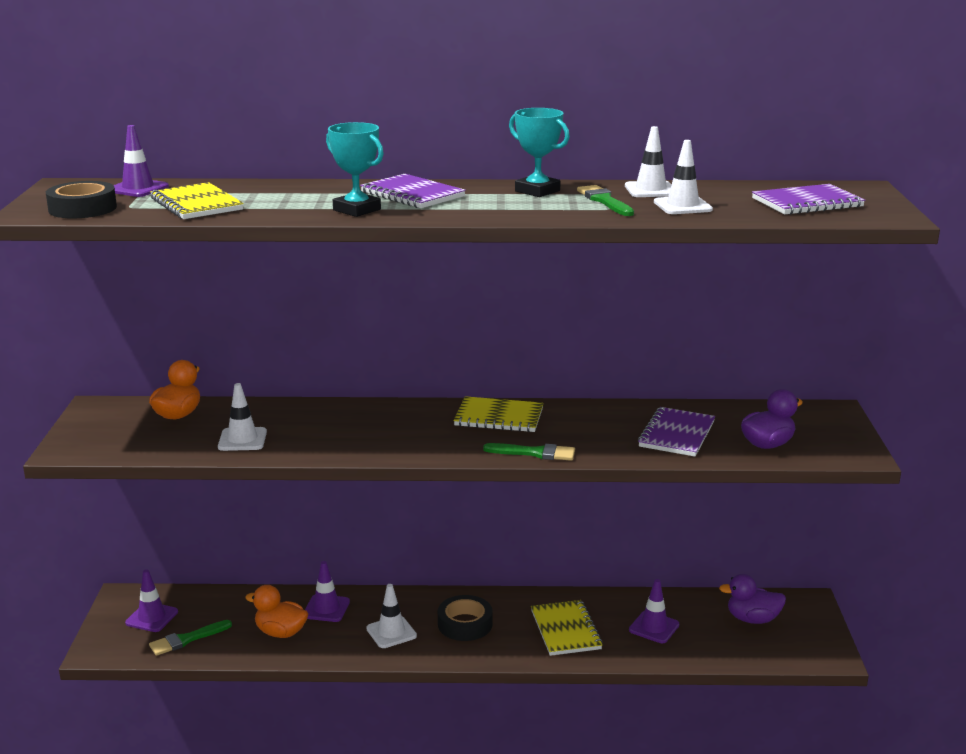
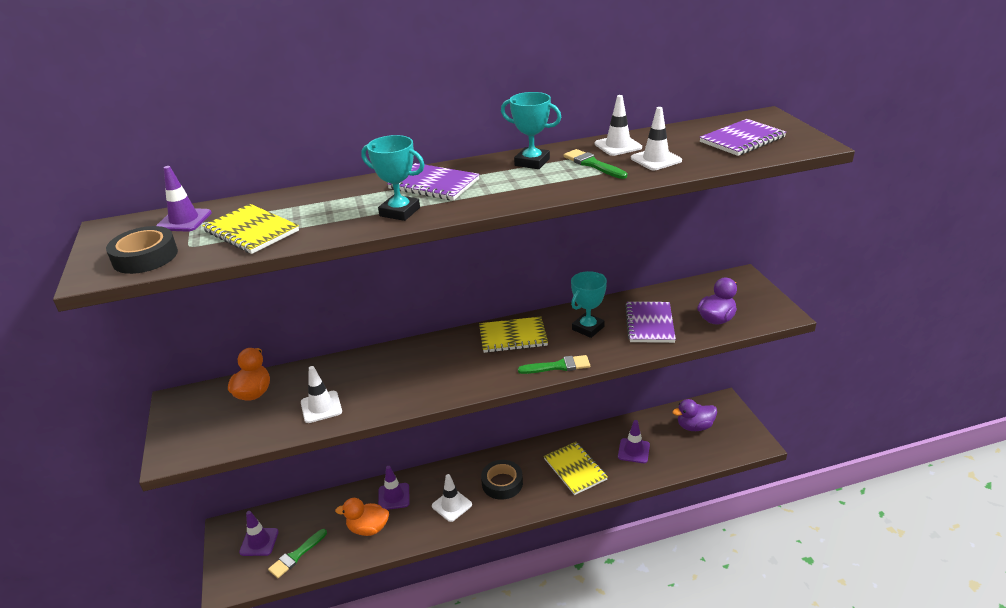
camera: 15 degrees left, 10 degrees up
none -> turquoise trophy [571,271,607,338]

